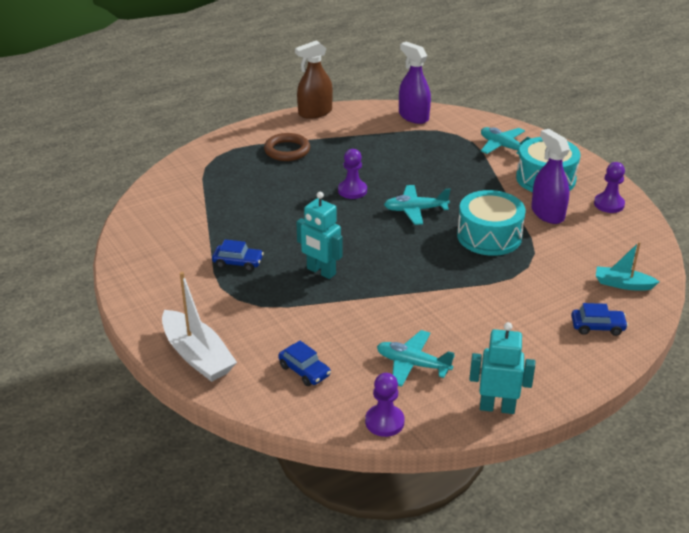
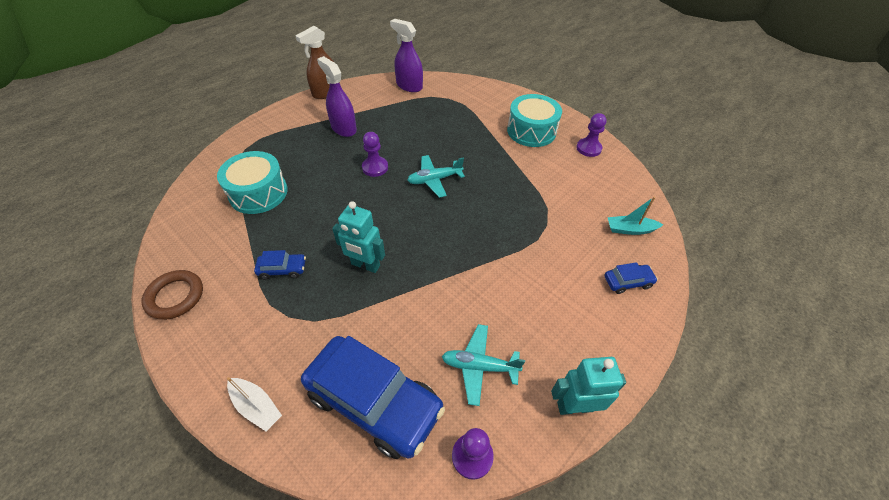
camera: 15 degrees left, 15 degrees up
white boat [162,272,237,382] -> white boat [227,377,282,431], size x0.60
brown ring [264,133,310,161] -> brown ring moved to [142,270,203,320]
blue car [278,341,331,386] -> blue car [301,336,445,459], size x2.34
turquoise drum [457,190,526,256] -> turquoise drum moved to [217,151,288,214]
turquoise plane [481,127,531,154] -> none
purple spray bottle [531,129,570,224] -> purple spray bottle moved to [317,56,357,137]

